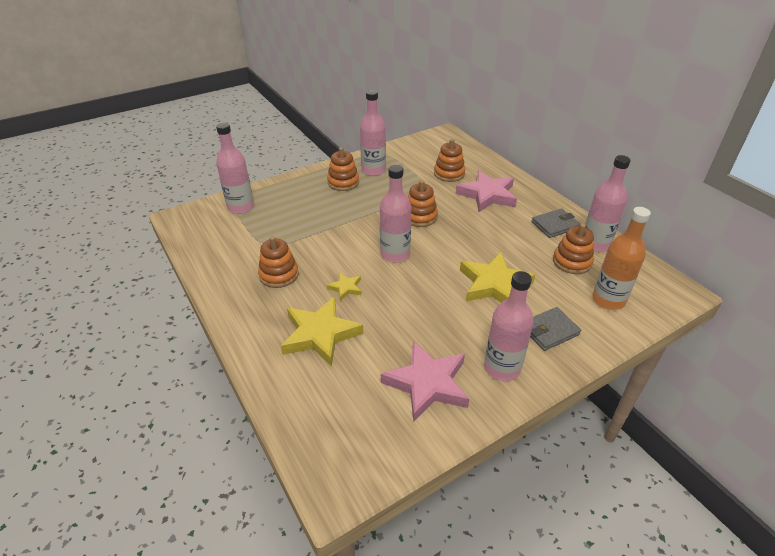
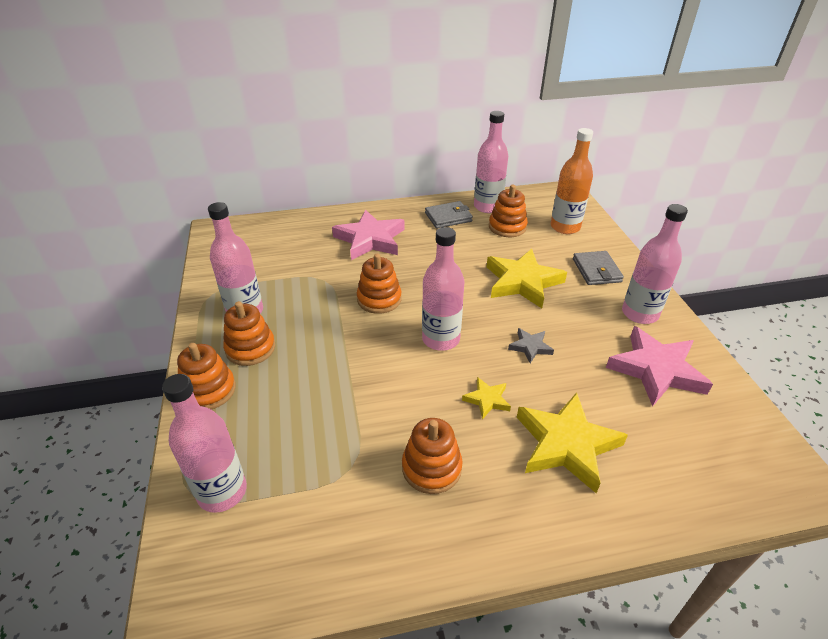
camera: 70 degrees left, 0 degrees up
orange stacking toy [434,139,465,182] -> orange stacking toy moved to [177,343,236,410]
grey wallet [532,208,580,238] -> grey wallet turned 75 degrees clockwise [425,201,473,228]
none -> grey star [508,328,554,363]

